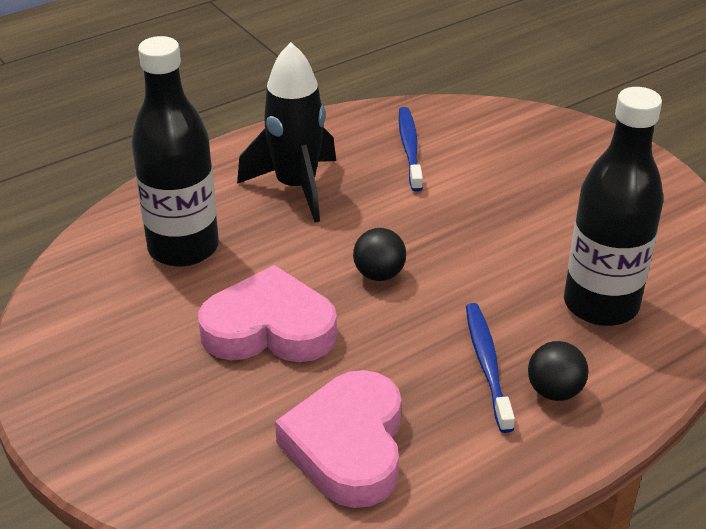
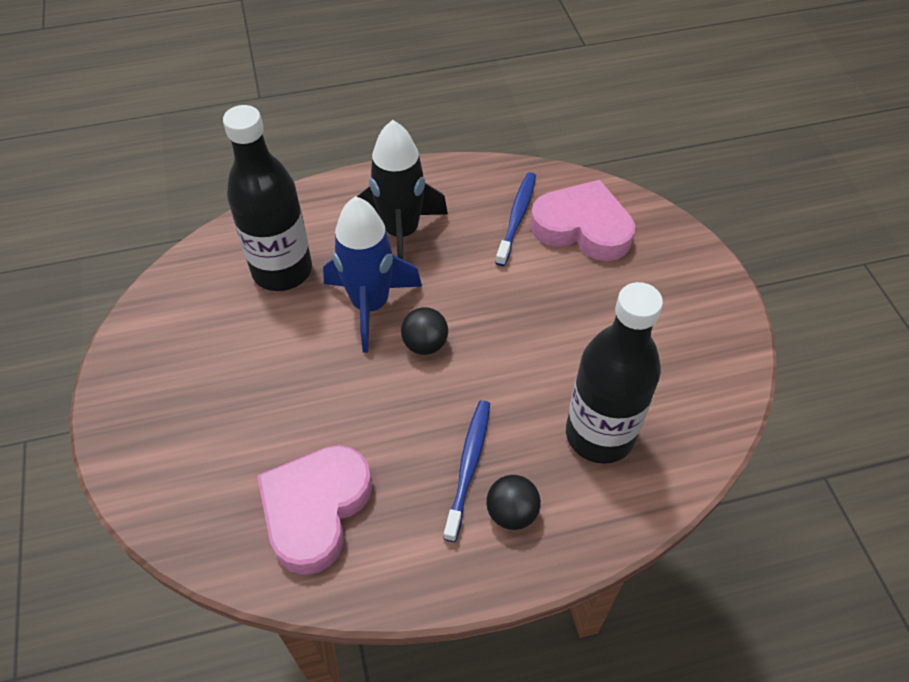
camera: 20 degrees right, 15 degrees up
pink heart [198,265,337,362] -> pink heart moved to [530,180,635,261]
none -> blue rocket [323,196,422,353]

